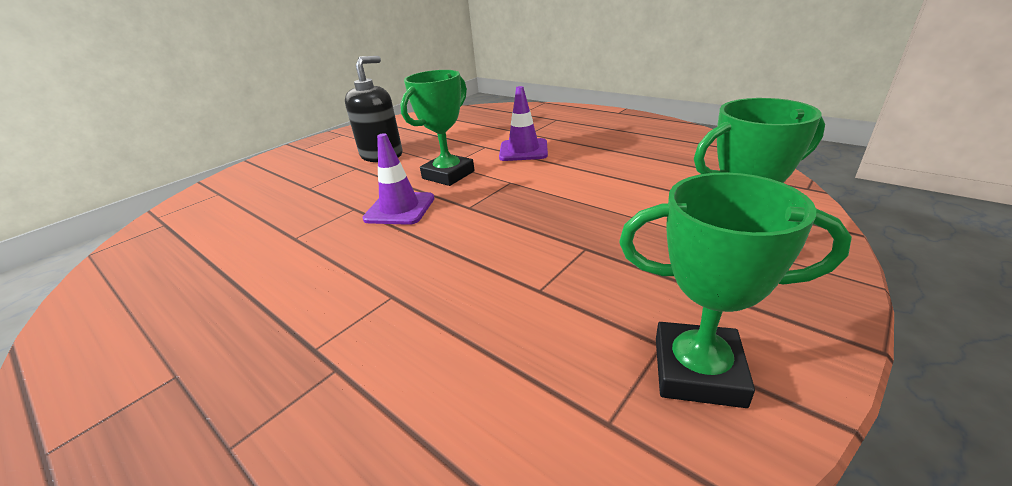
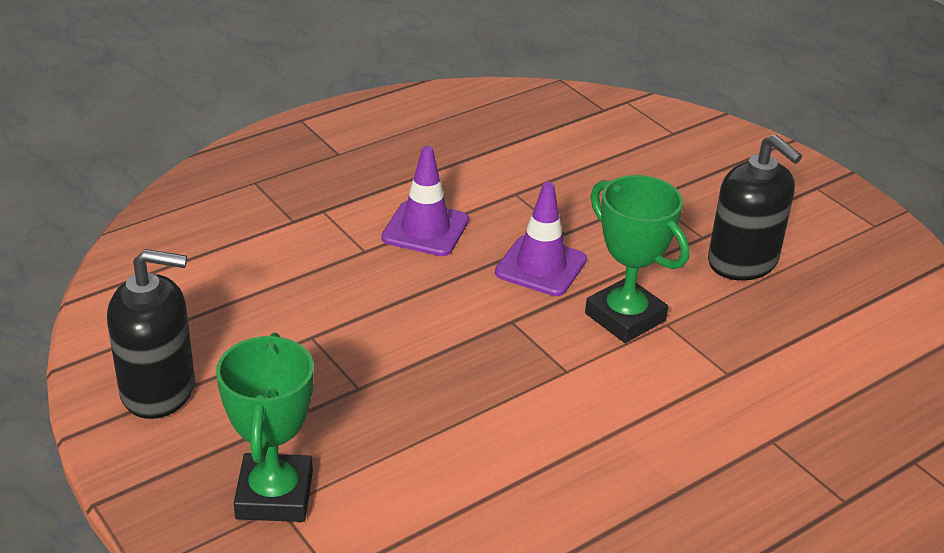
camera: 100 degrees right, 5 degrees up
purple traffic cone [499,86,548,161] -> purple traffic cone moved to [381,146,469,256]
green trophy [619,172,852,408] -> black soap dispenser [107,249,195,419]

